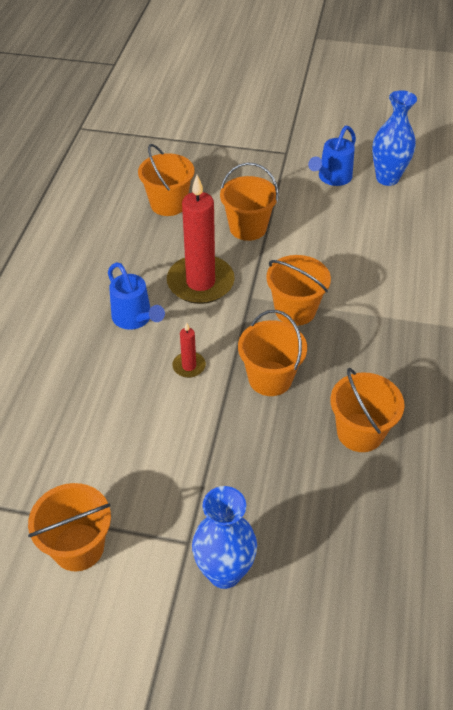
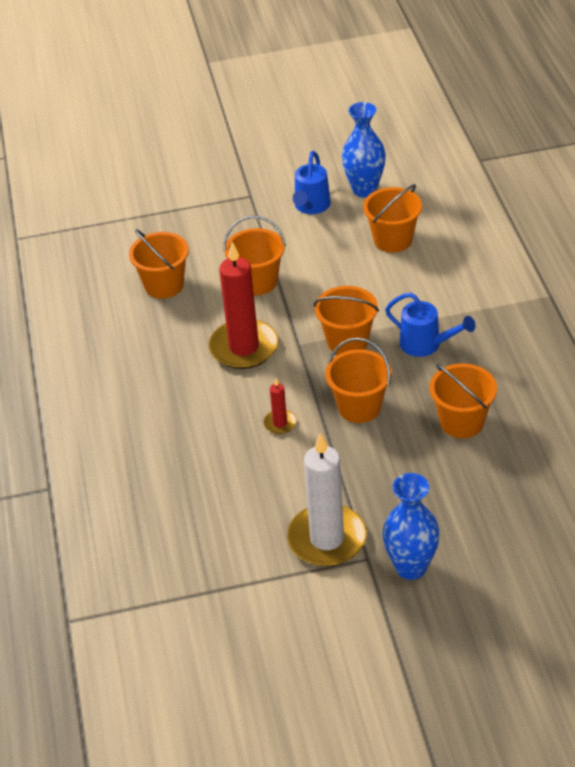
camera: 20 degrees left, 5 degrees down
orange bucket [28,483,111,571] -> orange bucket moved to [363,184,422,253]
blue watering can [108,262,165,330] -> blue watering can moved to [385,292,475,357]
none -> white candle [287,433,367,566]

